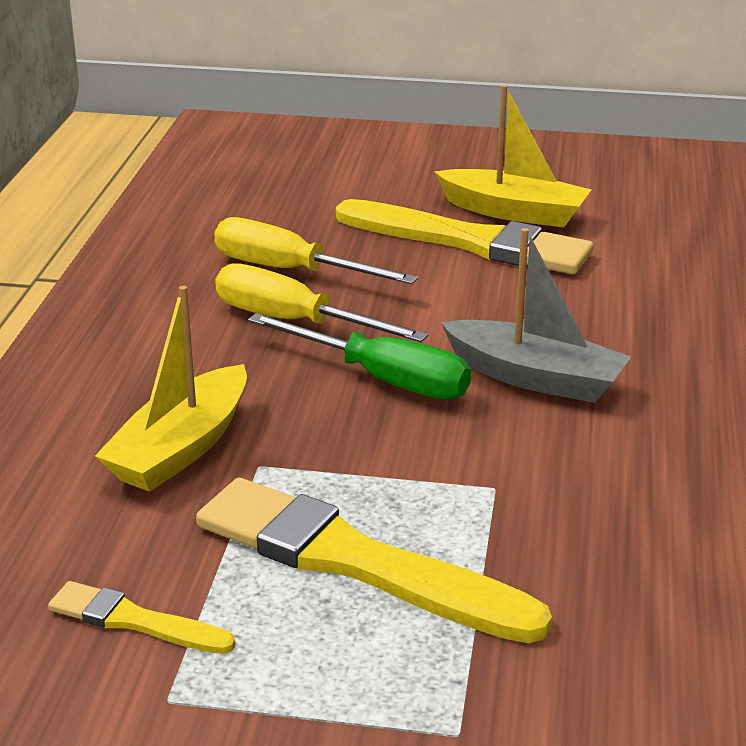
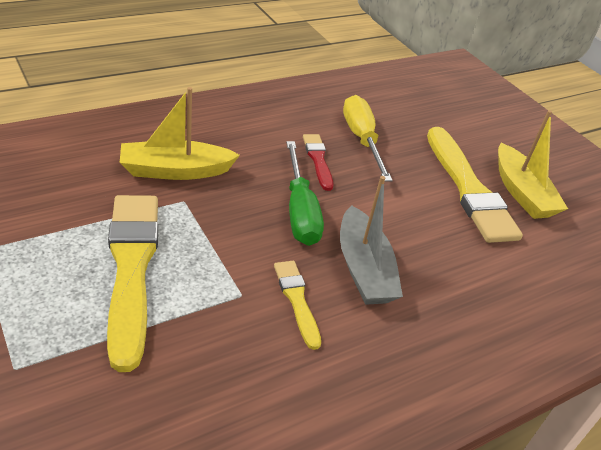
camera: 45 degrees right, 10 degrees up
yellow brush [48,581,236,654] -> yellow brush moved to [274,261,321,350]
yellow screwdriver [215,263,428,342] -> red brush [303,134,333,191]

